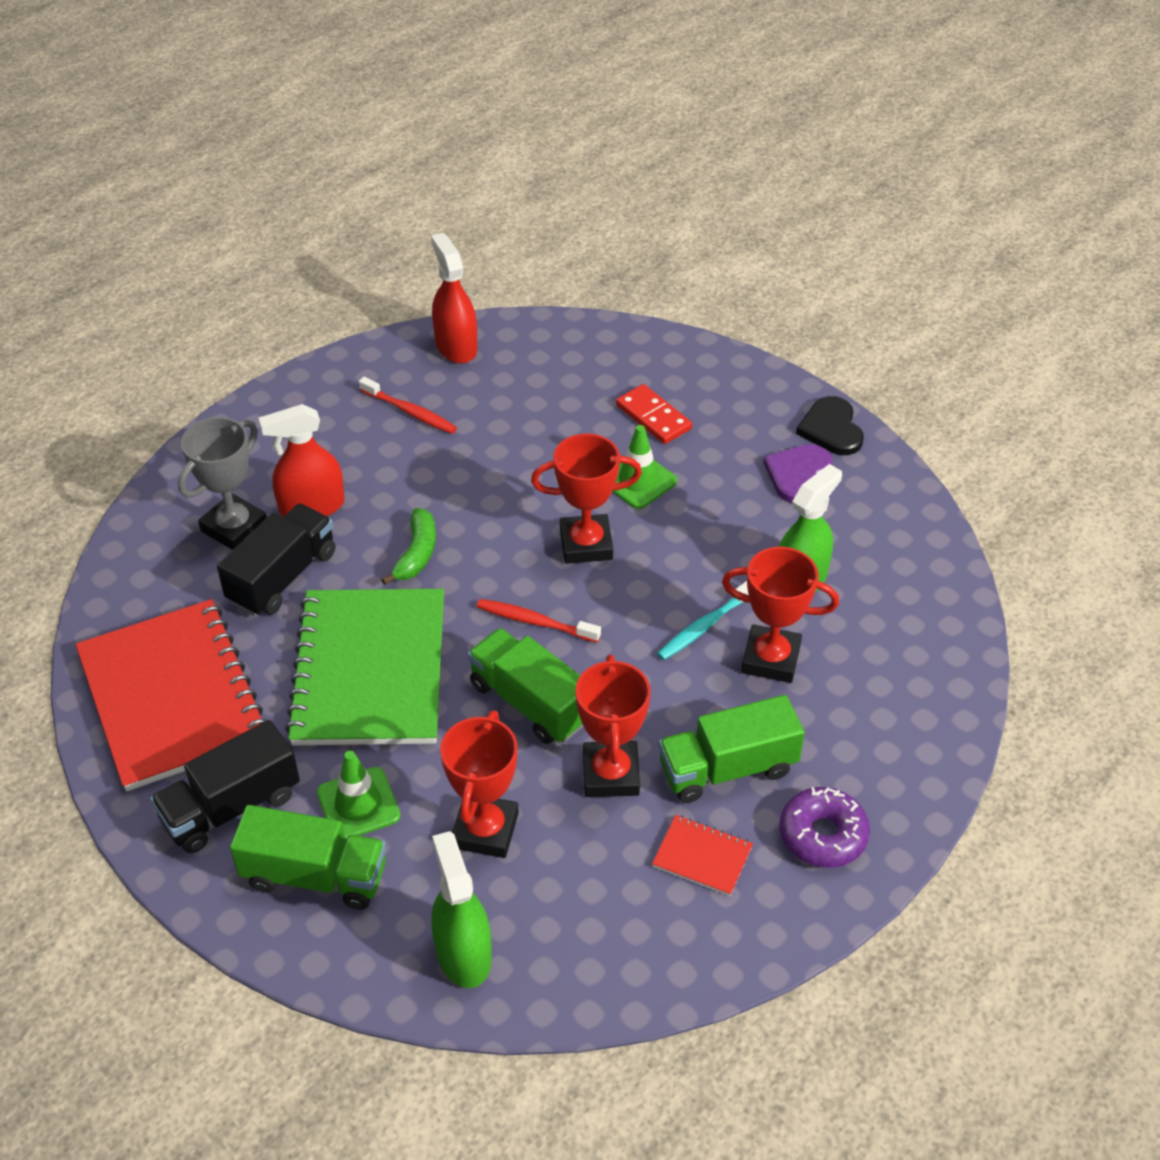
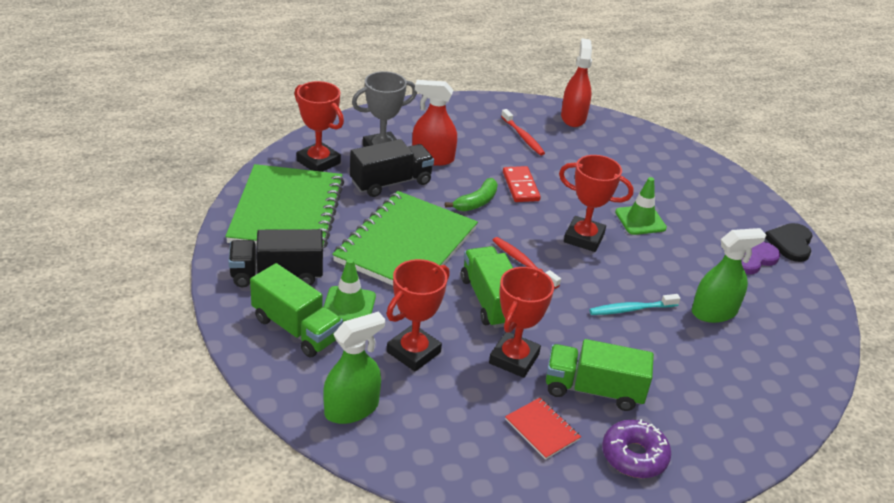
camera: 25 degrees right, 10 degrees down
red notebook [76,599,266,791] -> green notebook [225,164,344,248]
green spray bottle [431,831,492,988] -> green spray bottle turned 45 degrees clockwise [323,311,385,424]
red domino [616,384,692,444] -> red domino moved to [503,166,541,202]
red trophy [722,547,839,683] -> red trophy moved to [294,81,344,172]

